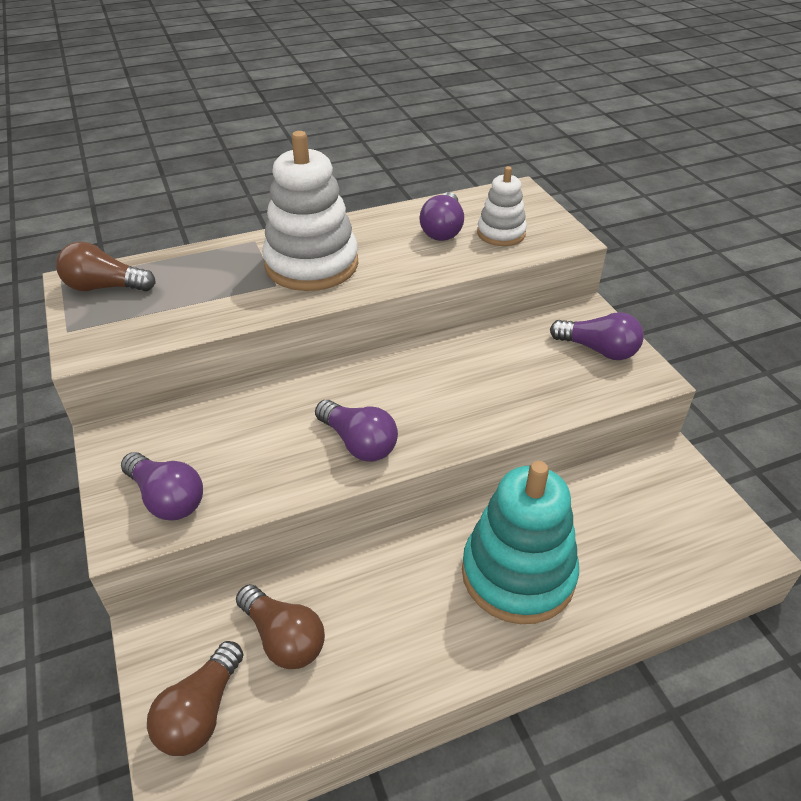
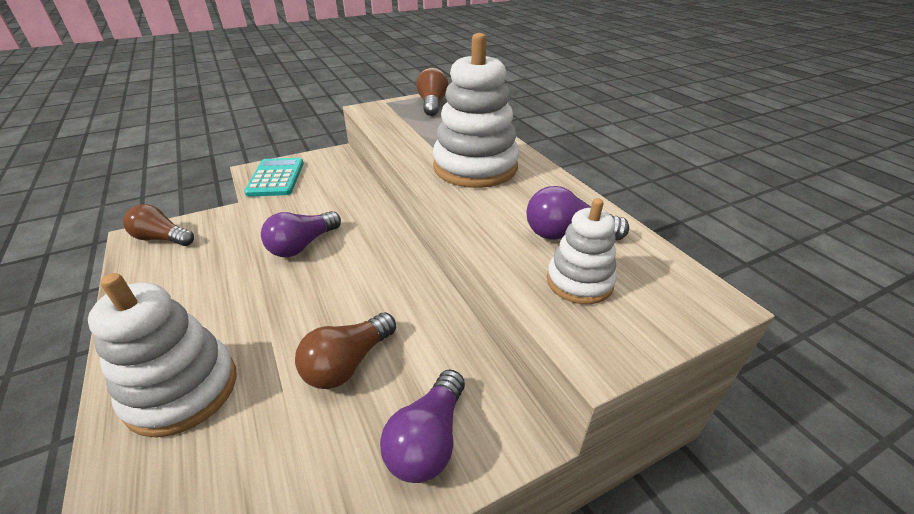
camera: 85 degrees right, 5 degrees down
purple light bulb [121,452,203,521] -> turquoise calculator [244,158,304,197]
brown light bulb [236,584,325,669] -> brown light bulb moved to [295,313,396,389]
turquoise stacking toy [462,461,579,624] -> white stacking toy [88,273,237,437]

